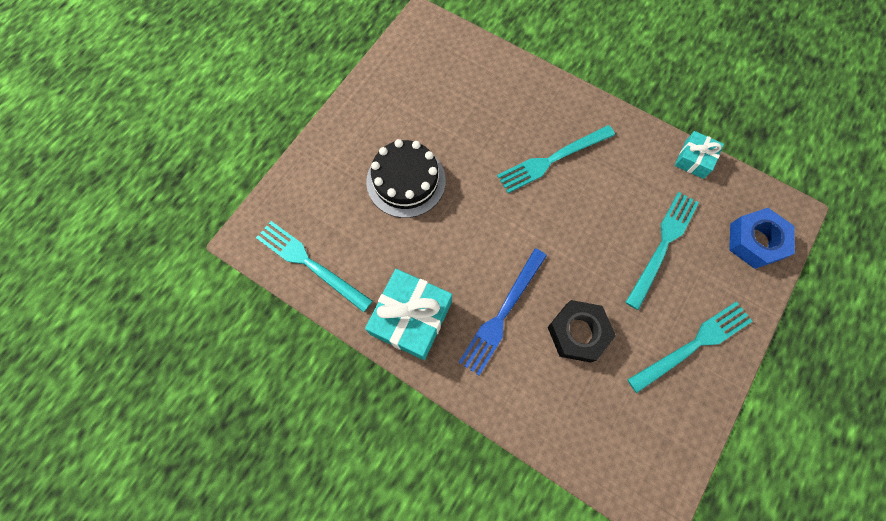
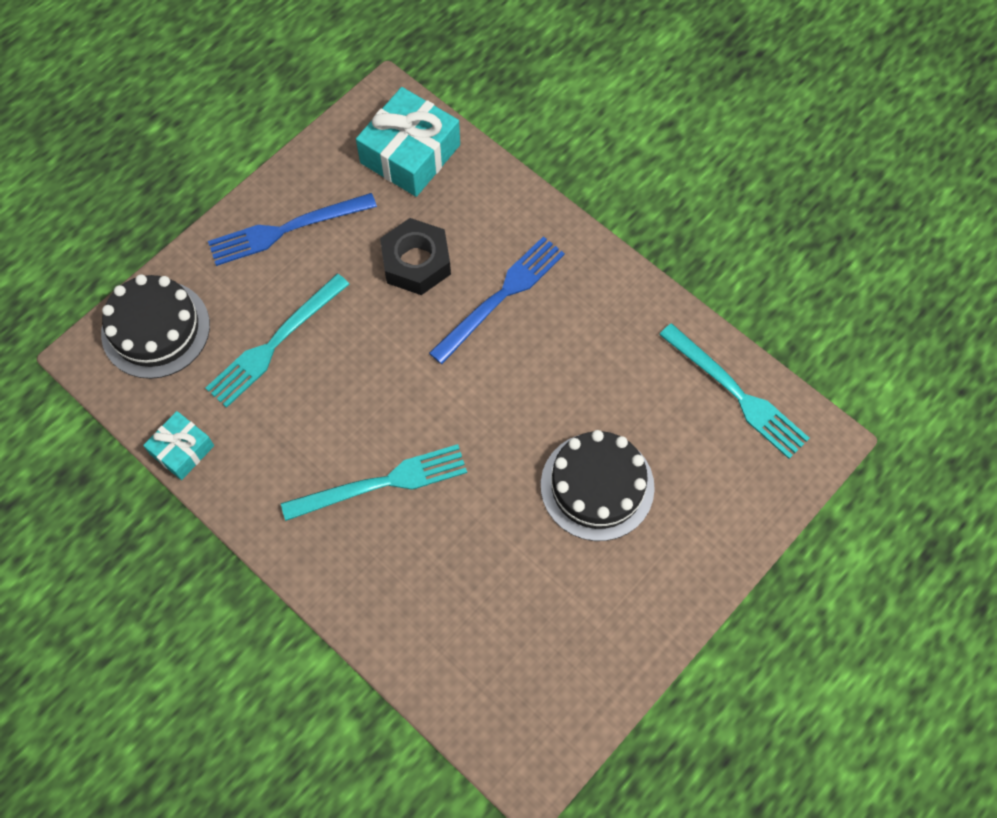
camera: 170 degrees left, 5 degrees down
turquoise gift [365,269,452,360] -> turquoise gift moved to [356,87,460,197]
turquoise fork [628,301,753,393] -> blue fork [208,193,377,266]
blue nut [729,208,795,269] -> black cake [101,274,210,379]

